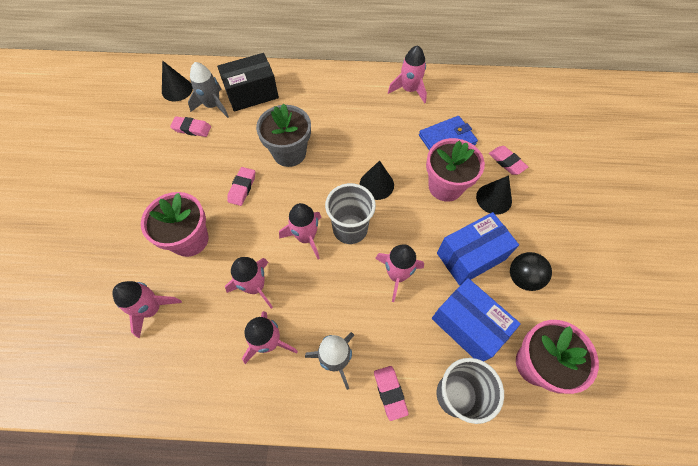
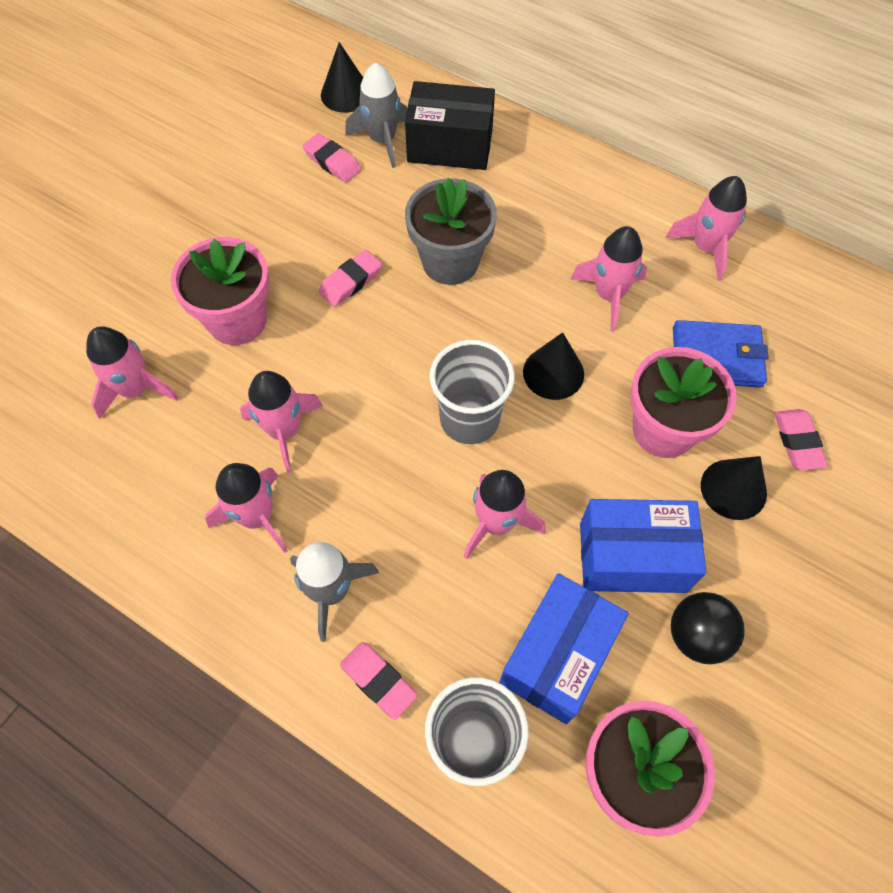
camera: 30 degrees right, 0 degrees up
pink rocket [279,203,321,260] -> pink rocket moved to [571,226,647,331]
pink eraser [374,366,409,421] -> pink eraser turned 60 degrees counterclockwise [340,642,418,720]
blue box [432,278,521,361] -> blue box turned 45 degrees clockwise [499,573,628,724]

